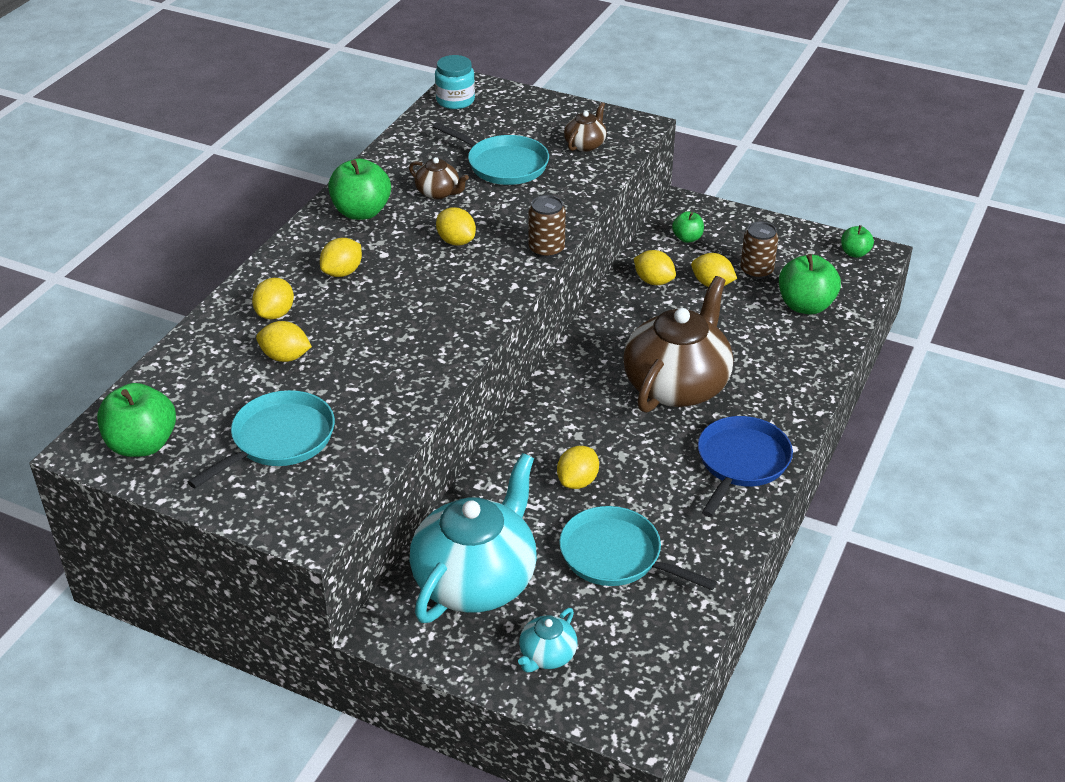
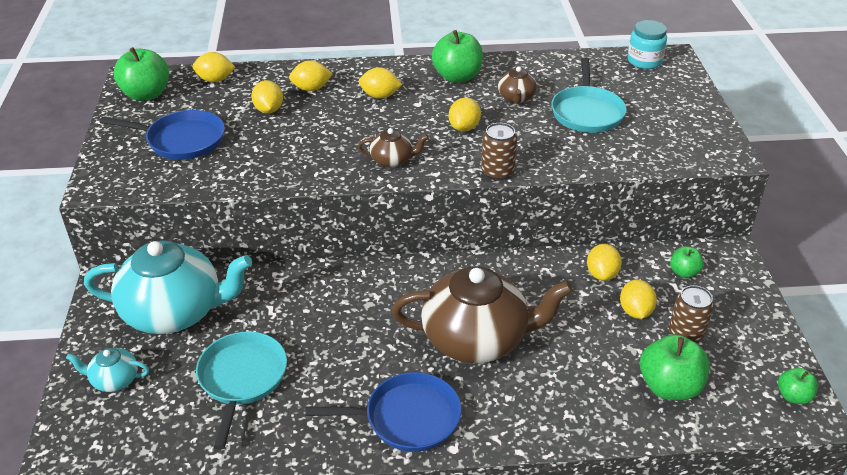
camera: 60 degrees right, 0 degrees up
turquoise pan [188,390,335,488] -> blue pan [99,110,225,160]
yellow lemon [557,446,599,489] -> yellow lemon moved to [192,52,235,82]
brown teapot [564,102,607,152] -> brown teapot moved to [358,128,428,168]

